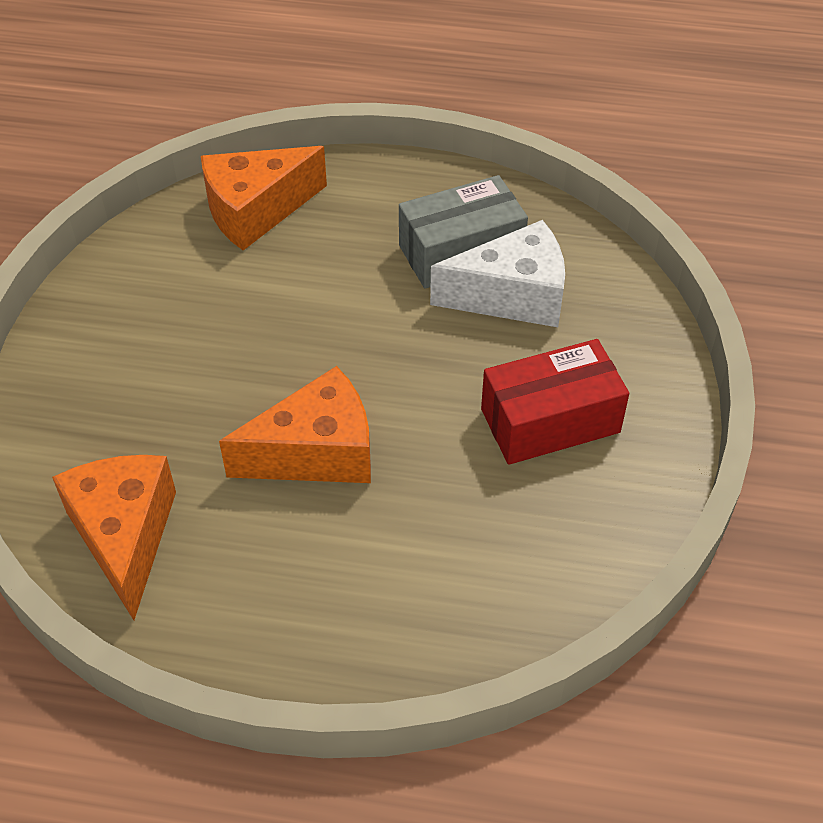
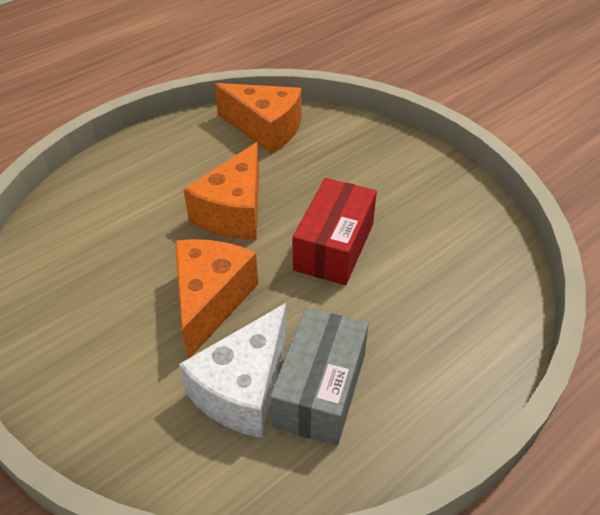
camera: 130 degrees right, 5 degrees down
orange cheese [201,146,327,250] -> orange cheese moved to [175,239,258,359]
red box [481,339,629,465] -> red box moved to [293,178,377,285]

